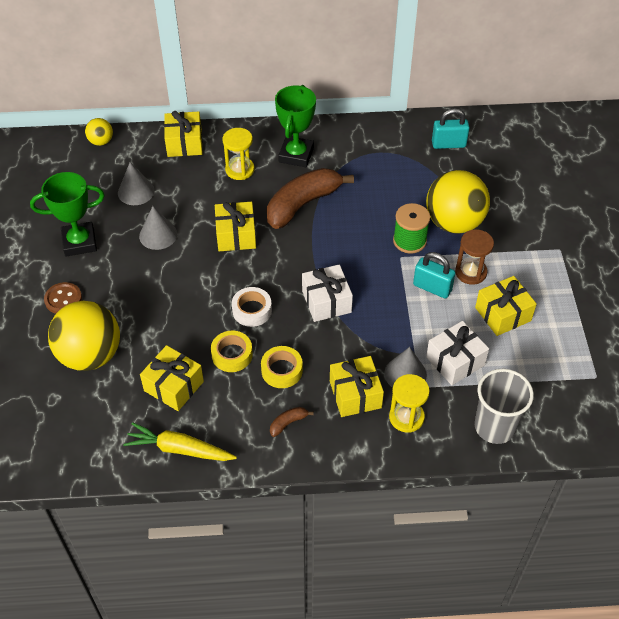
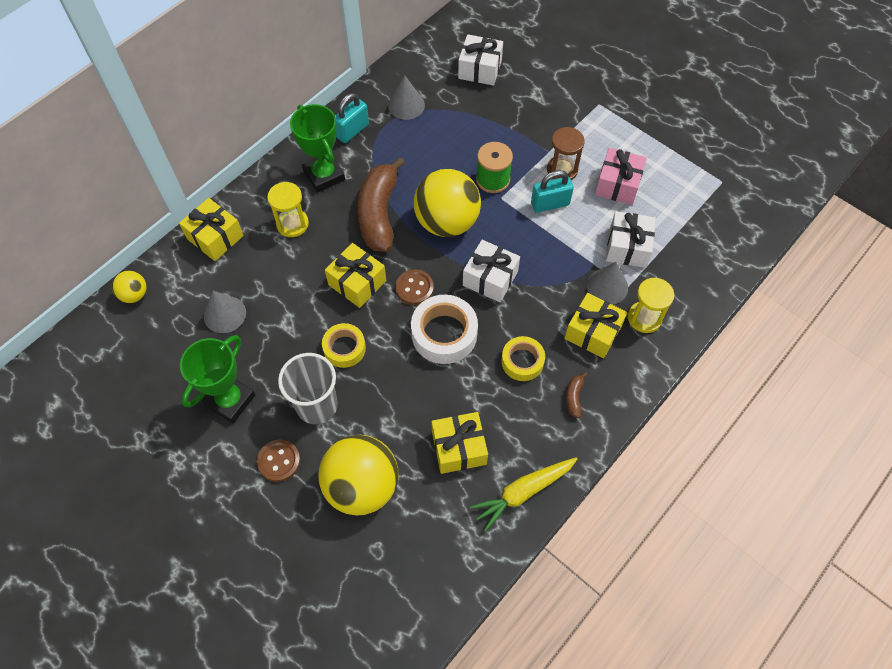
camera: 45 degrees left, 10 degrees up
grey cone [139,206,177,250] -> grey cone moved to [388,75,425,120]
yellow tape [211,331,253,372] -> yellow tape moved to [322,323,366,368]
white tape [232,287,272,327] -> white tape [411,295,478,364], size x1.57
yellow ball [426,170,490,234] -> yellow ball moved to [414,169,481,237]
turquoise padlock [432,108,469,149] -> turquoise padlock moved to [335,93,369,143]
yellow gift [475,276,537,336] -> pink gift [595,148,647,205]
grey cup [475,369,534,444] -> grey cup moved to [278,353,338,424]
none -> brown button [395,270,434,305]
none -> white gift [458,34,503,86]

